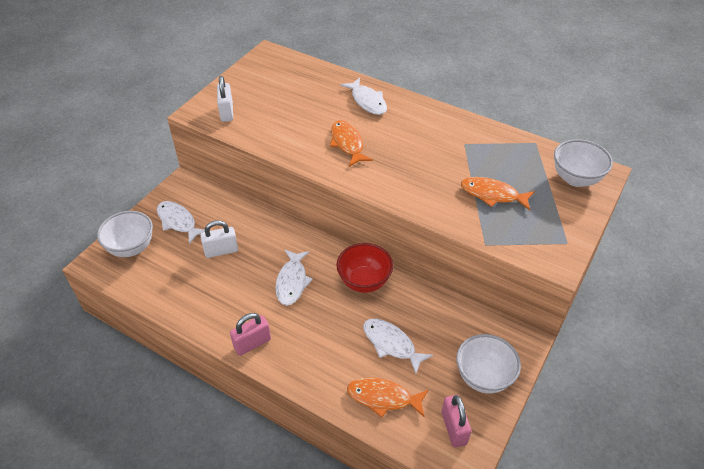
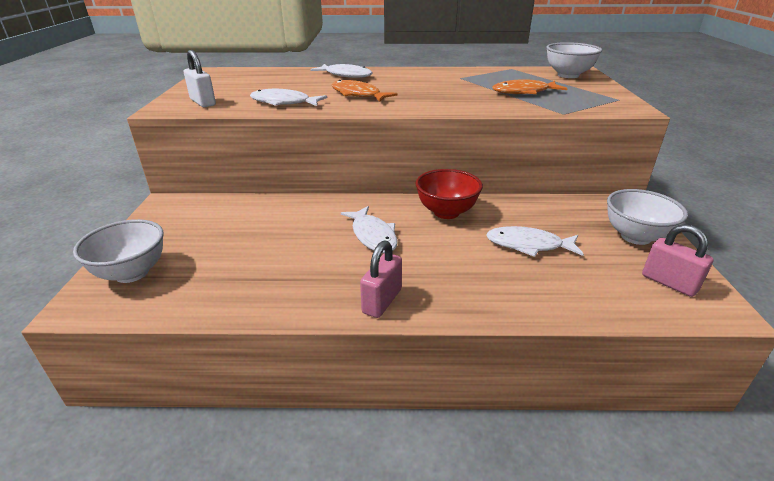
camera: 30 degrees left, 15 degrees down
white fish [157,201,205,244] -> white fish moved to [250,89,327,106]
white padlock [200,220,238,258] -> none
orange fish [347,377,428,418] -> none

